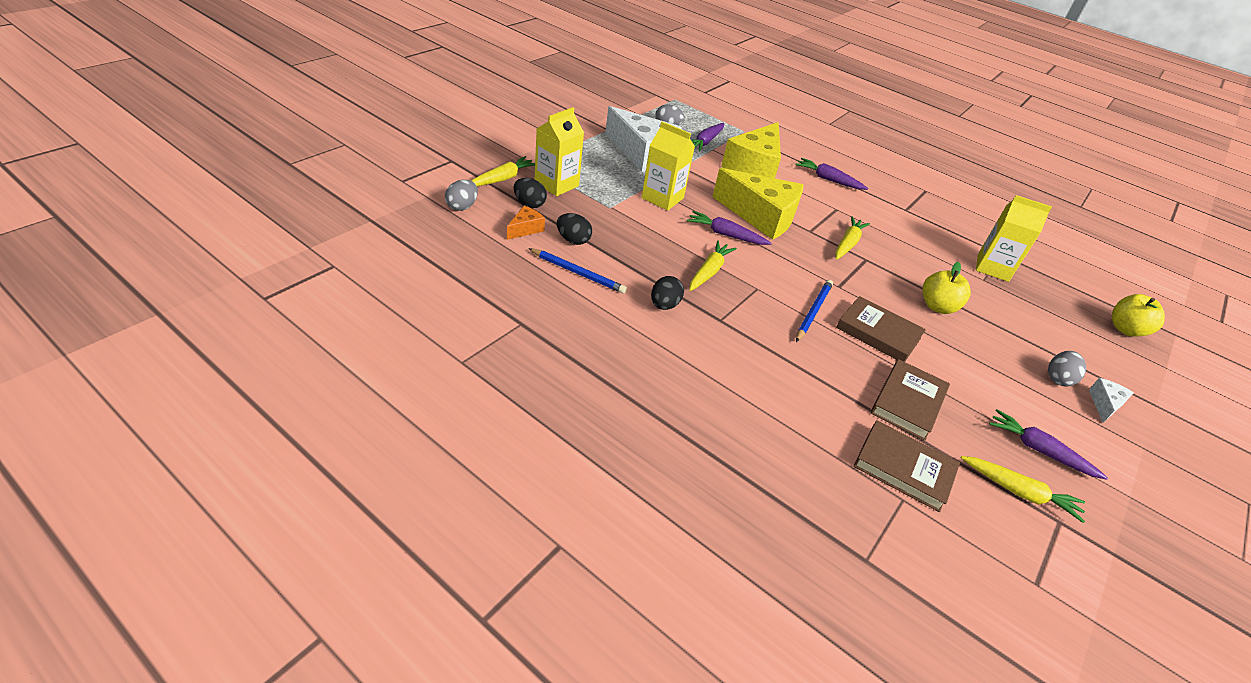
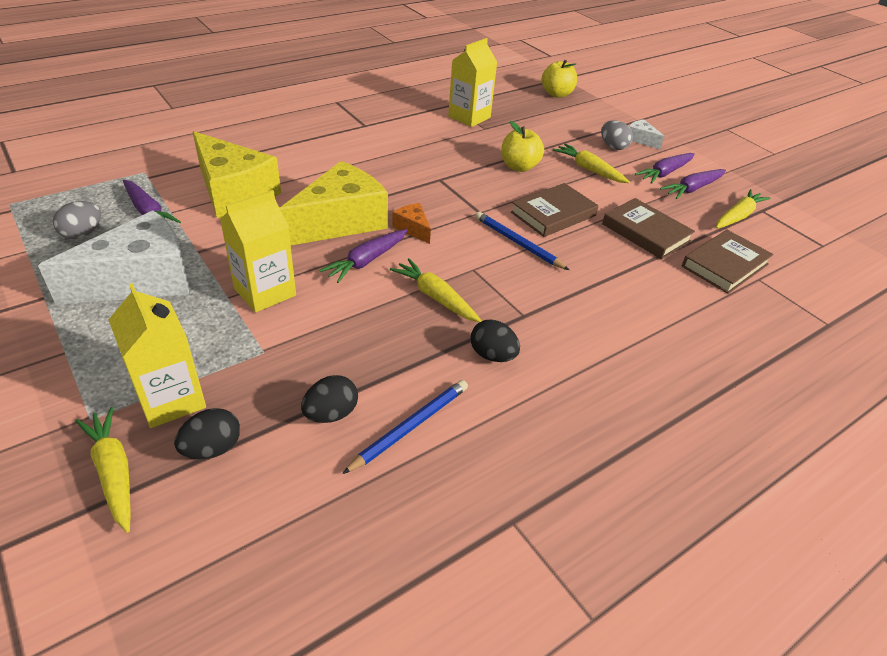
camera: 70 degrees left, 0 degrees up
grey egg [445,180,478,211] -> none
orange cheese [507,206,545,240] -> orange cheese moved to [392,203,431,244]
purple carrot [795,158,868,190] -> purple carrot moved to [635,153,695,184]
yellow carrot [835,217,870,260] -> yellow carrot moved to [553,144,630,183]

